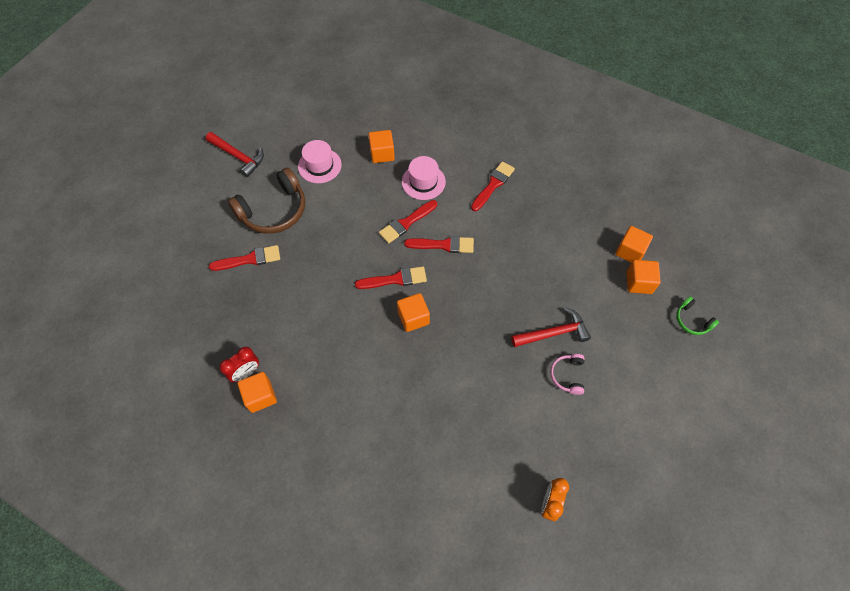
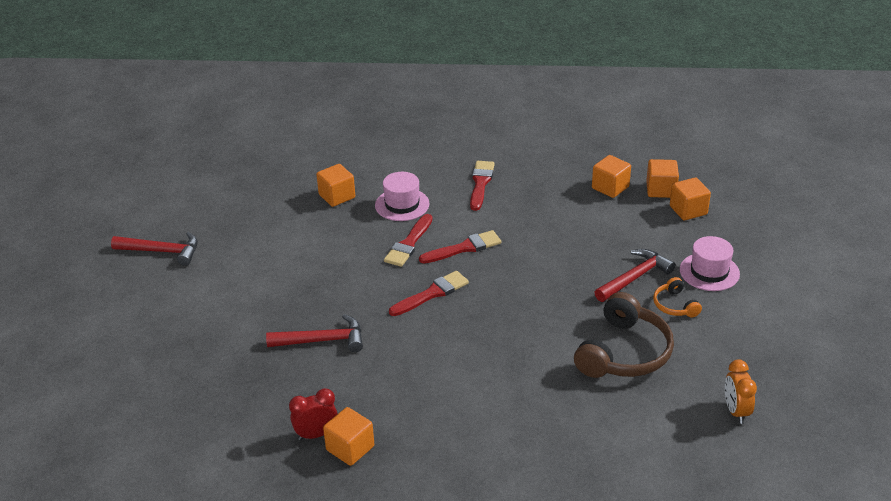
camera: 25 degrees left, 25 degrees down
red brush [209,245,280,271] -> none
red clock [219,347,259,382] -> red clock turned 135 degrees counterclockwise [289,388,338,440]
brown headphones [228,168,305,234] -> brown headphones moved to [574,292,674,378]
pink hat [298,140,342,183] -> pink hat moved to [680,236,740,291]
orange cube [397,293,430,332] -> orange cube moved to [592,155,631,198]
pink headphones [550,354,585,395] -> orange headphones [653,277,702,318]
green headphones [676,297,719,335] -> none
none -> red hammer [266,314,363,352]

